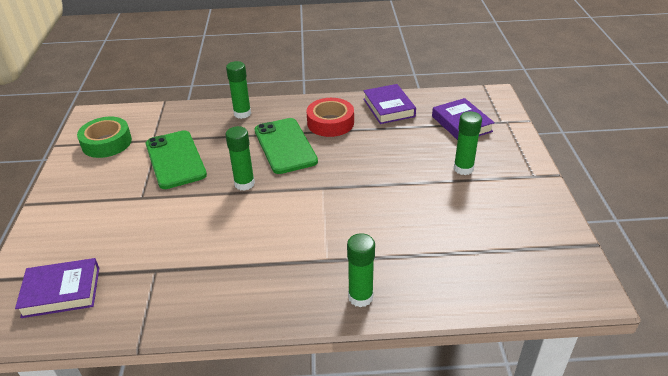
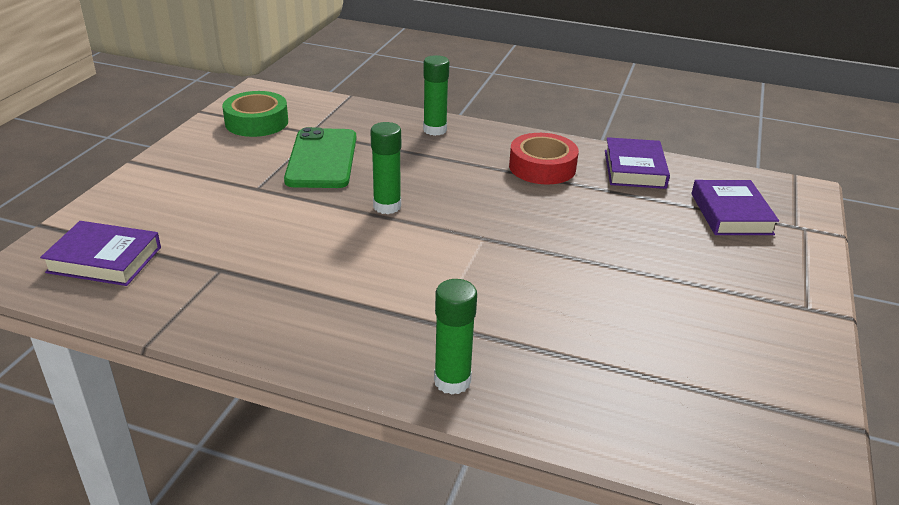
camera: 20 degrees right, 5 degrees down
green phone [254,118,318,174] -> none
green glue stick [454,111,482,175] -> none

